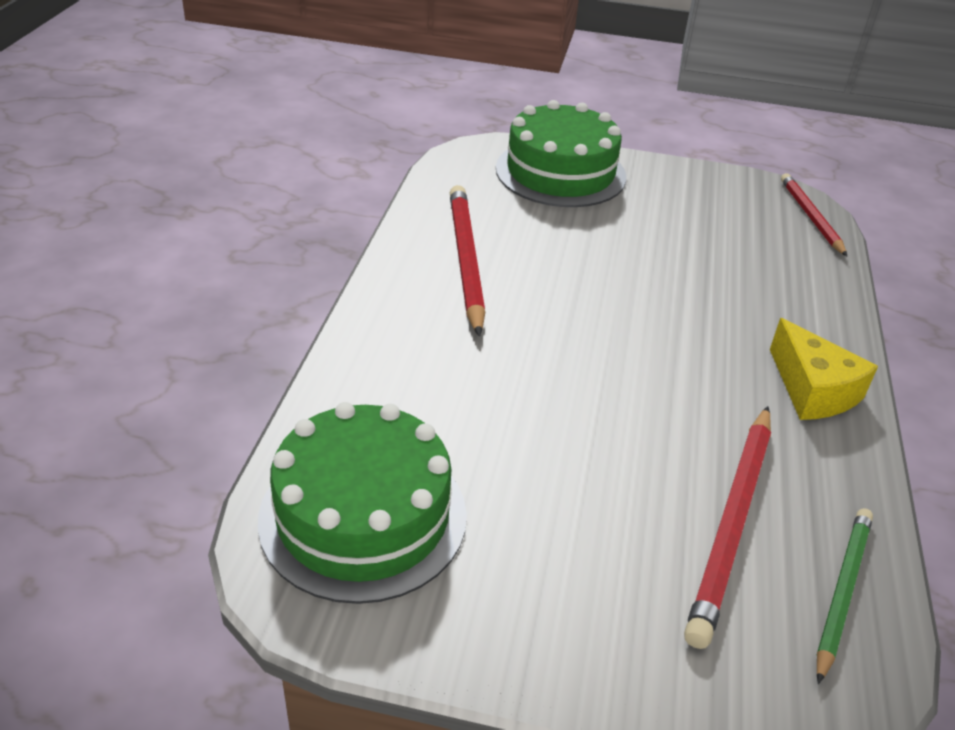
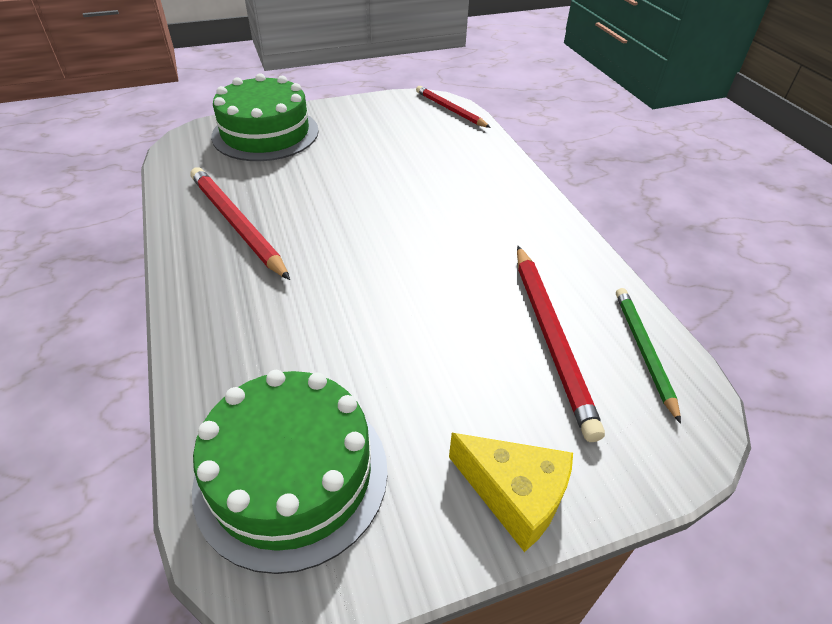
camera: 30 degrees left, 5 degrees up
yellow cheese [770,318,878,420] -> yellow cheese moved to [449,433,573,552]

